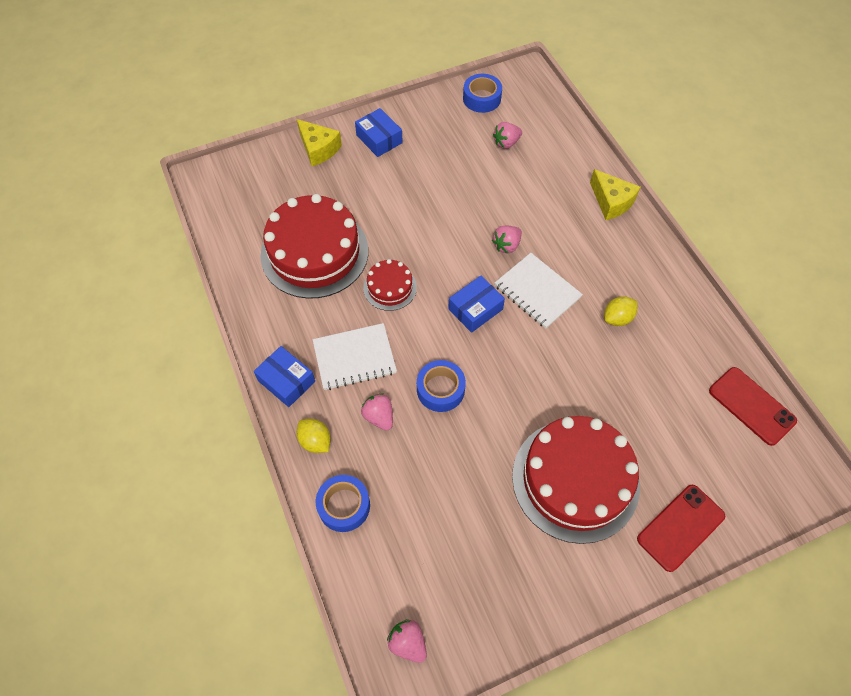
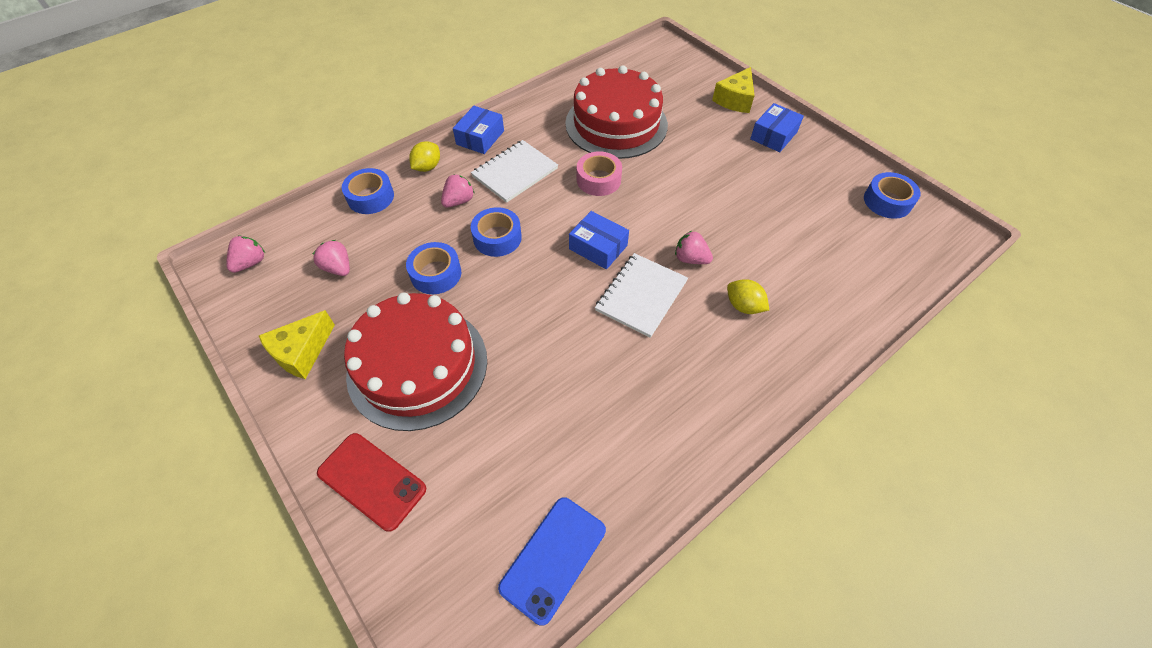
camera: 75 degrees right, 5 degrees down
white notebook [313,323,397,390] -> white notebook turned 75 degrees clockwise [471,140,558,203]
red cake [363,259,417,311] -> pink tape [577,151,622,196]
pink strawberry [493,122,522,149] -> pink strawberry moved to [313,240,350,276]
yellow cheese [590,169,640,220] -> yellow cheese moved to [258,310,335,379]
yellow lemon [604,296,637,326] -> yellow lemon moved to [727,279,769,314]
red phone [709,367,797,446] -> blue phone [498,497,606,626]
none -> blue tape [406,242,461,294]

